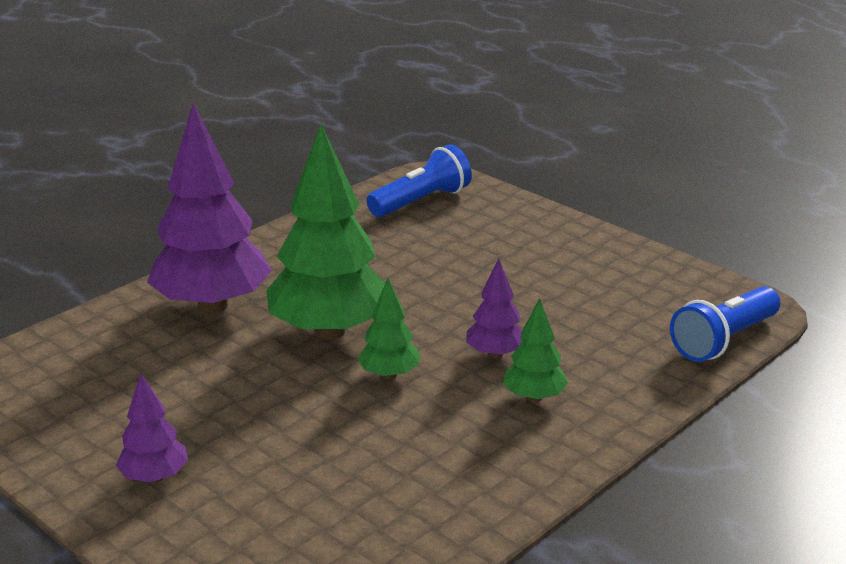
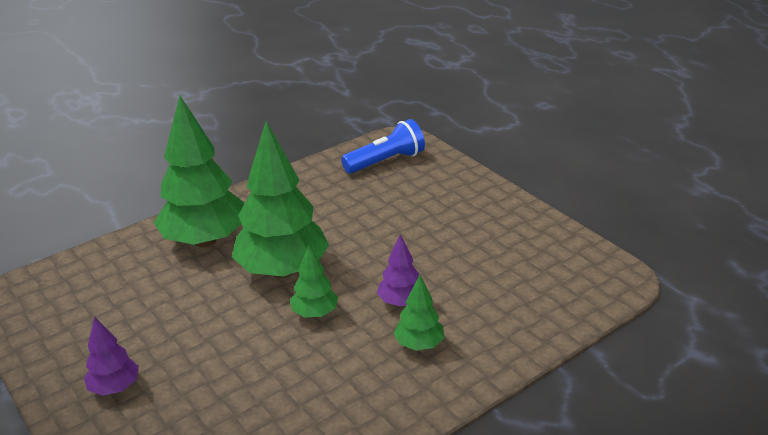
camera: 10 degrees right, 5 degrees up
purple tree [147,103,272,314] -> green tree [154,95,244,247]
blue flashlight [670,286,780,362] -> none

